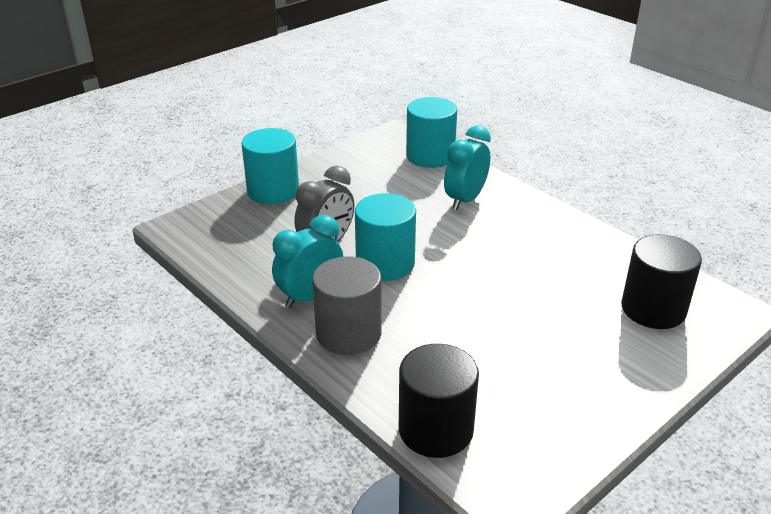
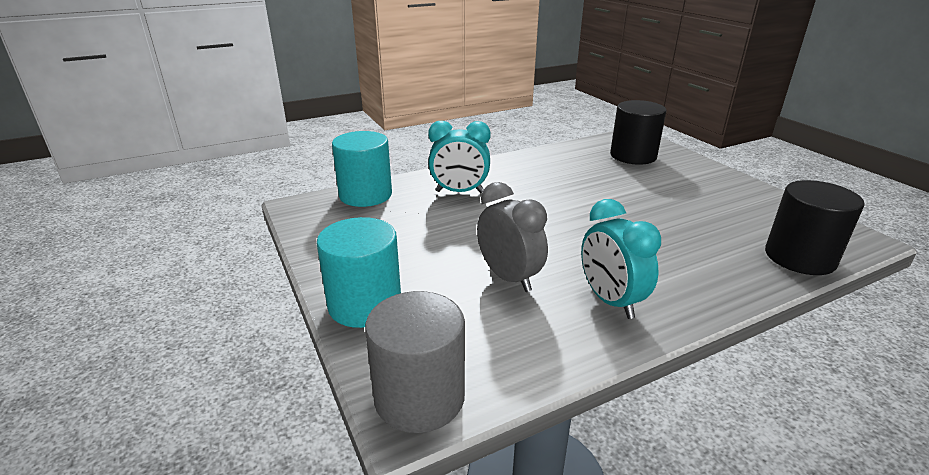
camera: 75 degrees left, 5 degrees down
grey cylinder [312,257,382,355] -> grey cylinder moved to [365,291,465,433]
turquoise cylinder [355,193,416,281] -> none
turquoise clock [444,125,491,210] -> turquoise clock turned 45 degrees counterclockwise [428,121,491,193]

